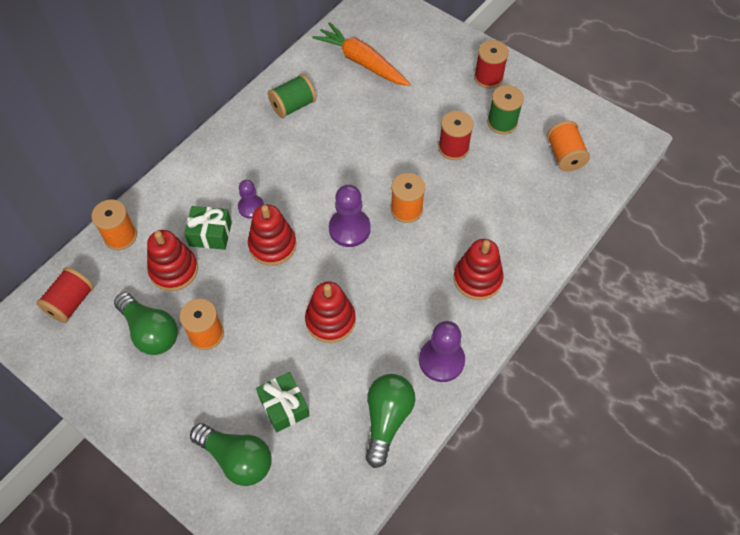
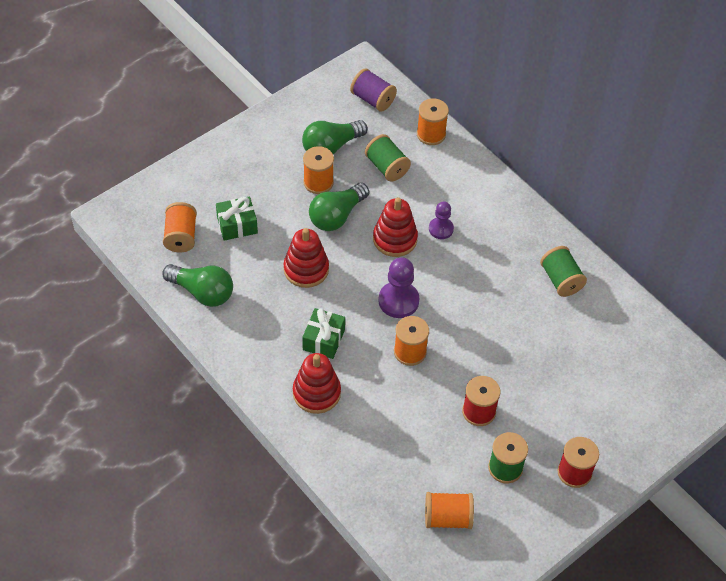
camera: 100 degrees right, 5 degrees down
red spool [36,267,94,323] -> purple spool [350,68,397,112]
red stacking toy [147,230,198,291] -> green spool [365,134,411,182]
green gift [184,206,232,250] -> green gift moved to [302,308,345,359]
green light bulb [190,423,272,486] -> green light bulb moved to [309,183,369,231]
orange carrot [312,22,411,86] -> none
purple pawn [419,321,465,382] -> none
none -> orange spool [163,202,197,252]

